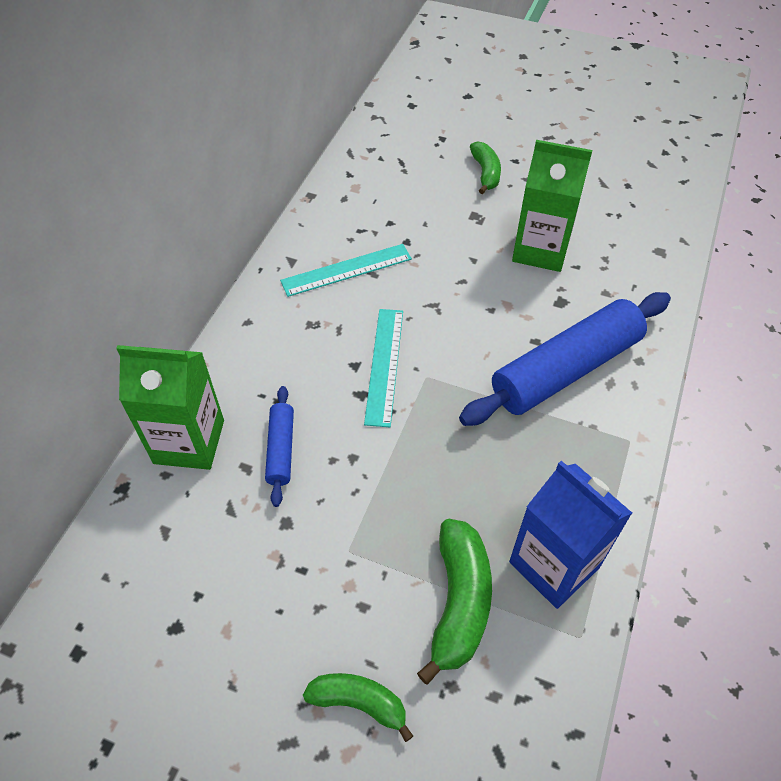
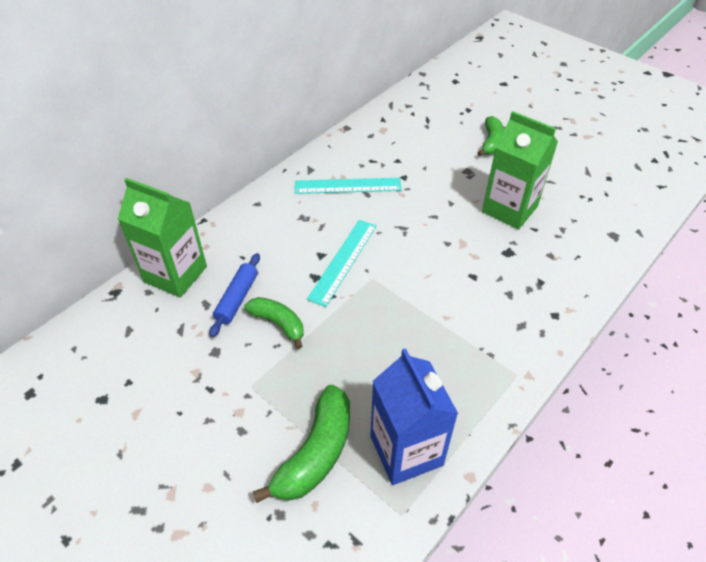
camera: 20 degrees right, 5 degrees down
green banana [303,673,413,742] -> green banana moved to [244,297,304,349]
blue rolling pin [459,292,671,426] -> none

